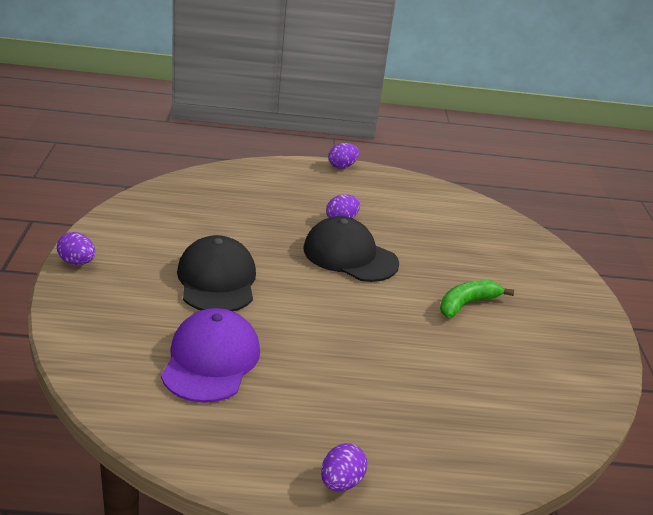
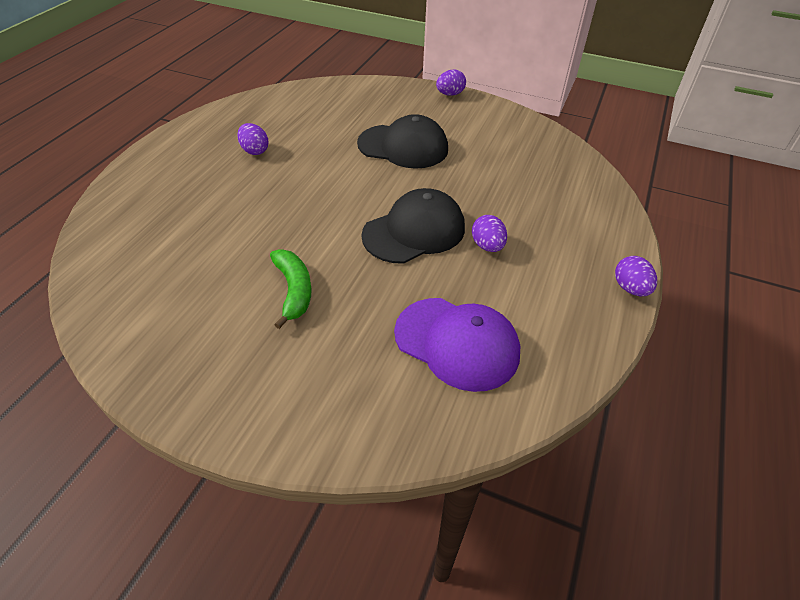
camera: 115 degrees right, 15 degrees up
purple cap [161,308,260,403] -> purple cap moved to [394,298,520,392]
purple egg [321,443,367,491] -> purple egg moved to [237,123,268,155]

